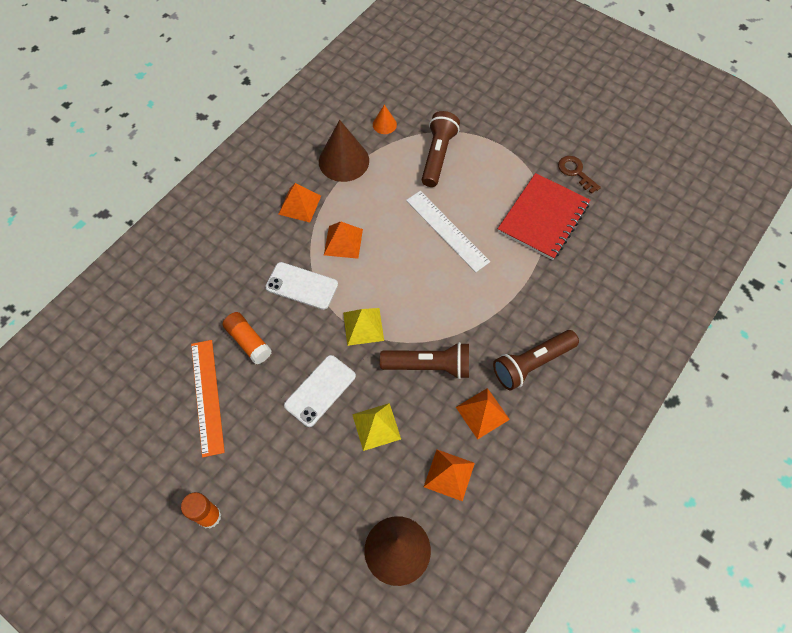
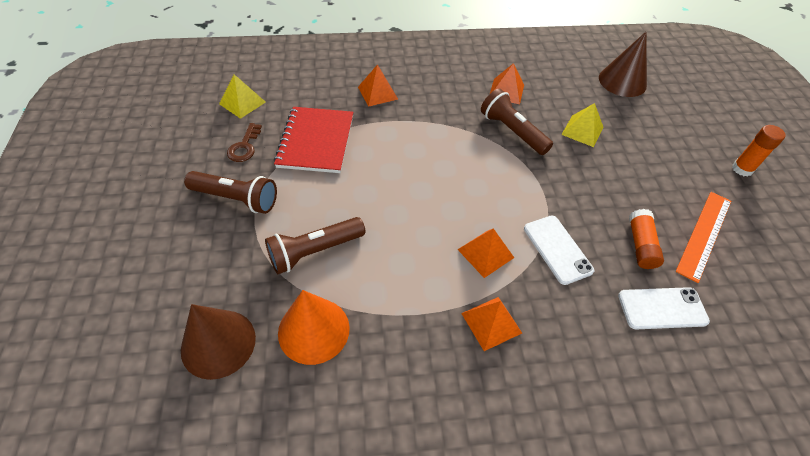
camera: 135 degrees left, 10 degrees down
white phone [284,355,356,427] -> white phone moved to [618,287,710,329]
brown cone [319,120,369,182] -> brown cone moved to [181,304,256,380]
yellow pyramid [343,308,384,346] -> yellow pyramid moved to [219,74,266,119]
orange cone [373,104,397,134] -> orange cone [278,290,350,365], size x2.03
white ruler [406,191,490,272] -> none
orange pyramid [424,450,475,501] -> orange pyramid moved to [358,64,398,107]
brown flashlight [493,330,579,390] -> brown flashlight moved to [184,171,277,214]
red notebook [498,173,590,260] -> red notebook turned 75 degrees counterclockwise [274,107,354,173]

